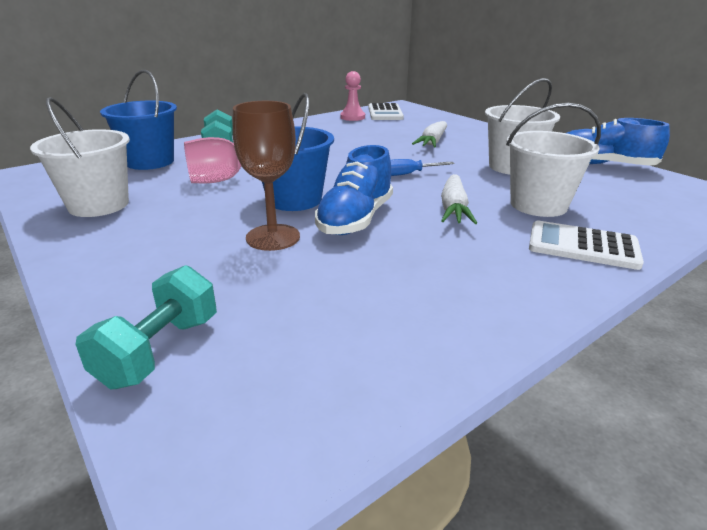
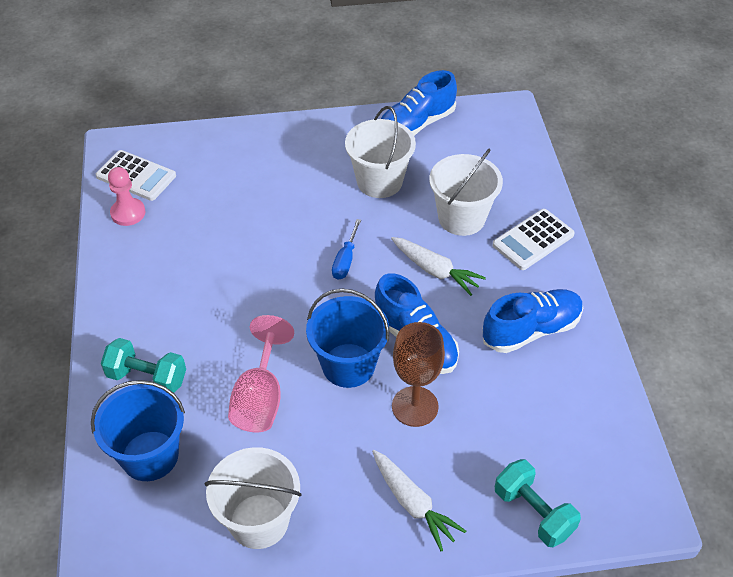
camera: 60 degrees left, 20 degrees up
white carrot [412,121,447,147] -> white carrot moved to [372,450,466,551]
none -> blue shoe [482,289,583,353]

